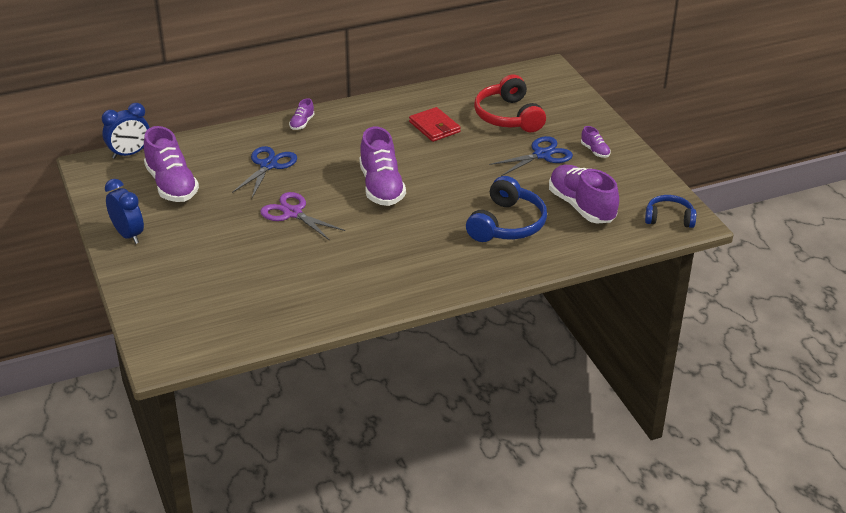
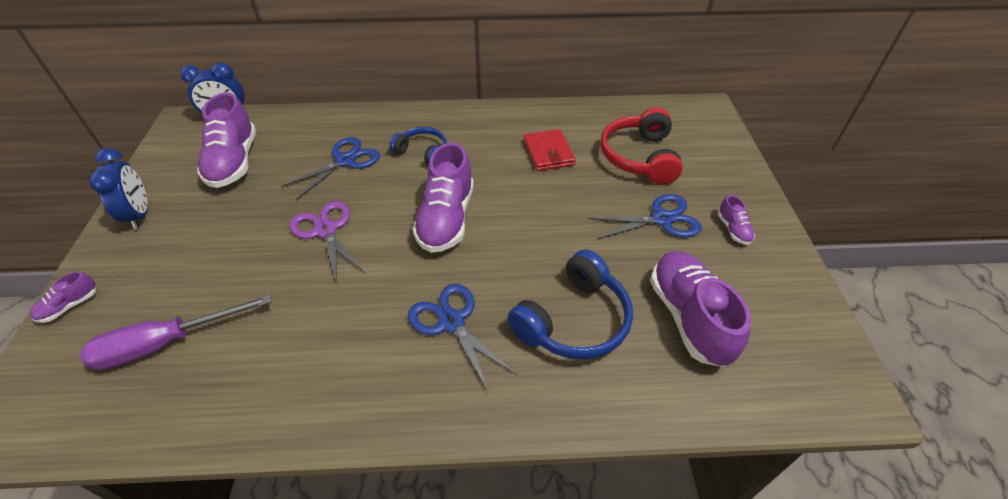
camera: 20 degrees right, 10 degrees up
purple shoe [289,98,315,130] -> purple shoe moved to [30,271,96,323]
blue headphones [645,195,696,228] -> blue headphones moved to [389,127,447,165]
none -> purple screwdriver [80,294,272,370]
none -> blue scissors [408,284,517,392]

